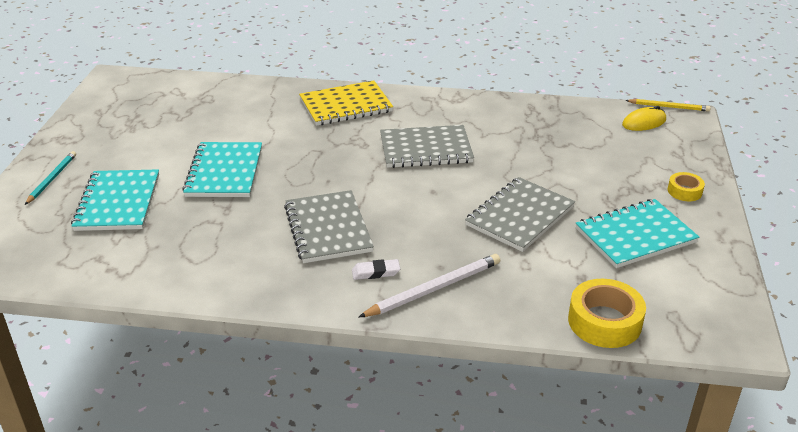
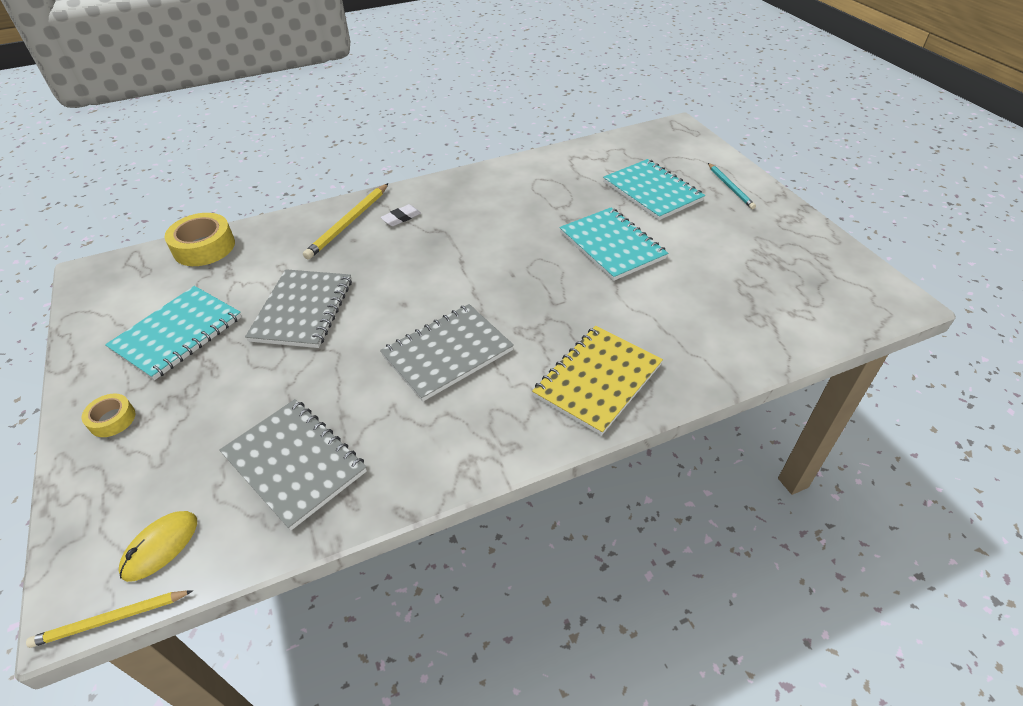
camera: 150 degrees right, 10 degrees up
grey notebook [284,190,374,263] -> grey notebook moved to [219,399,367,531]
white pencil [359,254,500,317] -> yellow pencil [303,183,389,260]

